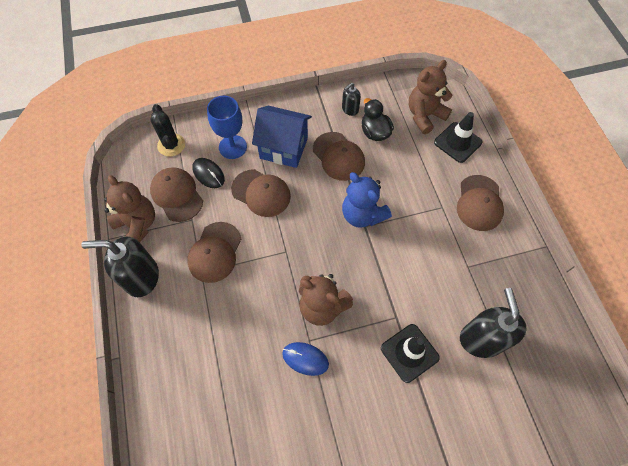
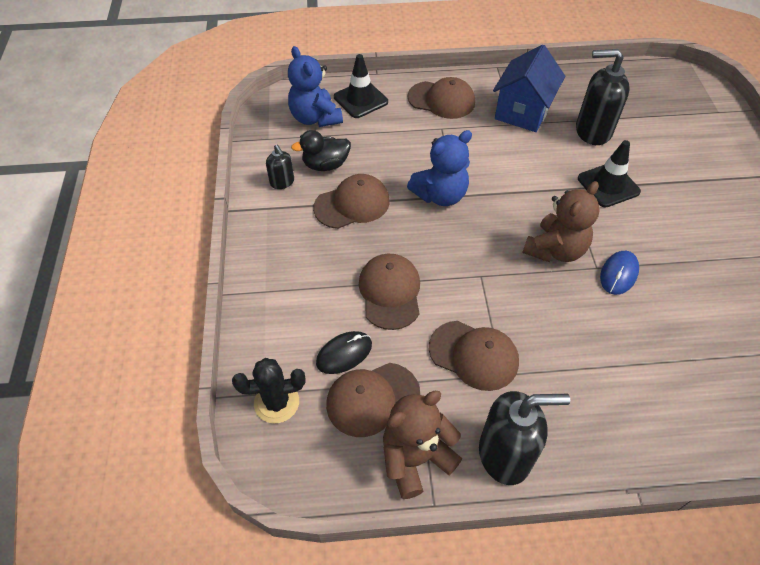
camera: 80 degrees left, 10 degrees down
black soap dispenser [81,237,159,297] -> black soap dispenser turned 105 degrees counterclockwise [479,391,570,485]
blue goblet [207,96,247,159] -> none
brown cap [231,169,291,217] -> brown cap turned 45 degrees counterclockwise [359,254,420,330]
blue house [252,106,312,168] -> blue house moved to [493,45,565,132]
brown teddy bear [409,60,453,134] -> blue teddy bear [288,46,343,127]

